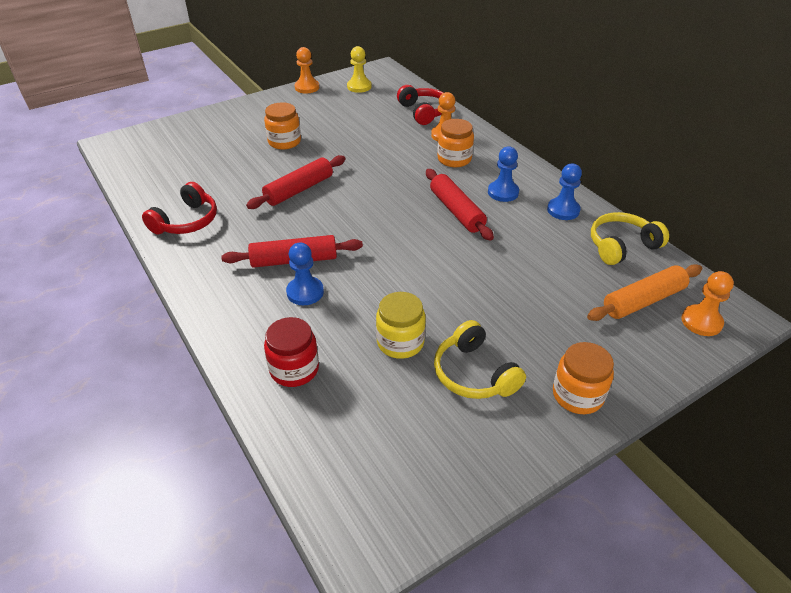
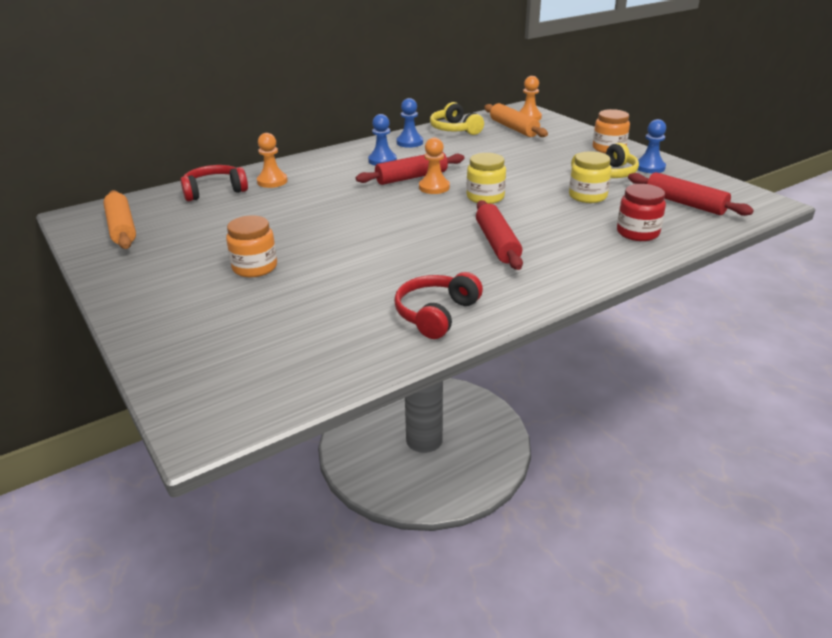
camera: 90 degrees left, 10 degrees down
red headphones [142,182,217,234] -> red headphones turned 90 degrees counterclockwise [394,272,483,339]
red rolling pin [246,155,345,209] -> red rolling pin moved to [628,172,754,216]
blue pawn [286,243,324,305] -> blue pawn moved to [638,119,666,173]
orange pawn [295,47,319,93] -> orange pawn moved to [419,138,450,194]
yellow pawn [347,46,372,93] -> orange rolling pin [103,190,136,249]
orange jar [437,119,474,167] -> none
none -> yellow jar [466,153,506,204]

